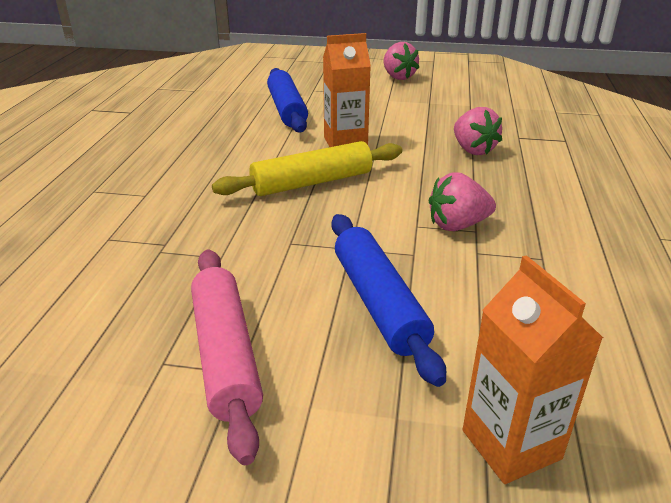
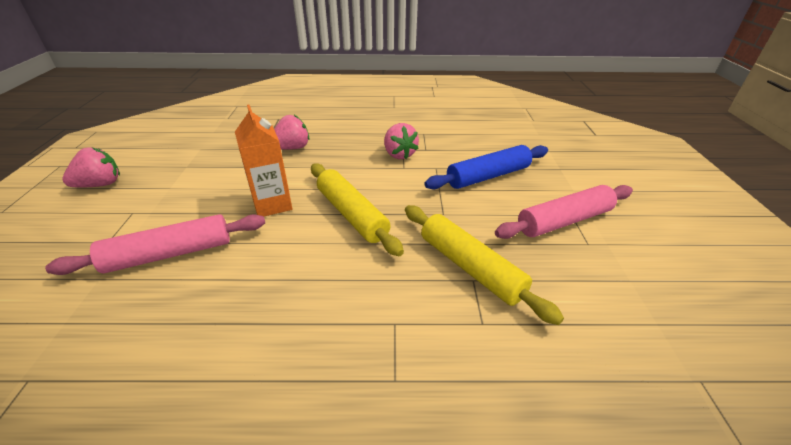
camera: 100 degrees left, 5 degrees up
blue rolling pin [267,68,308,133] -> pink rolling pin [45,214,265,275]
orange carton [462,255,603,484] -> none
none -> yellow rolling pin [405,205,564,325]

